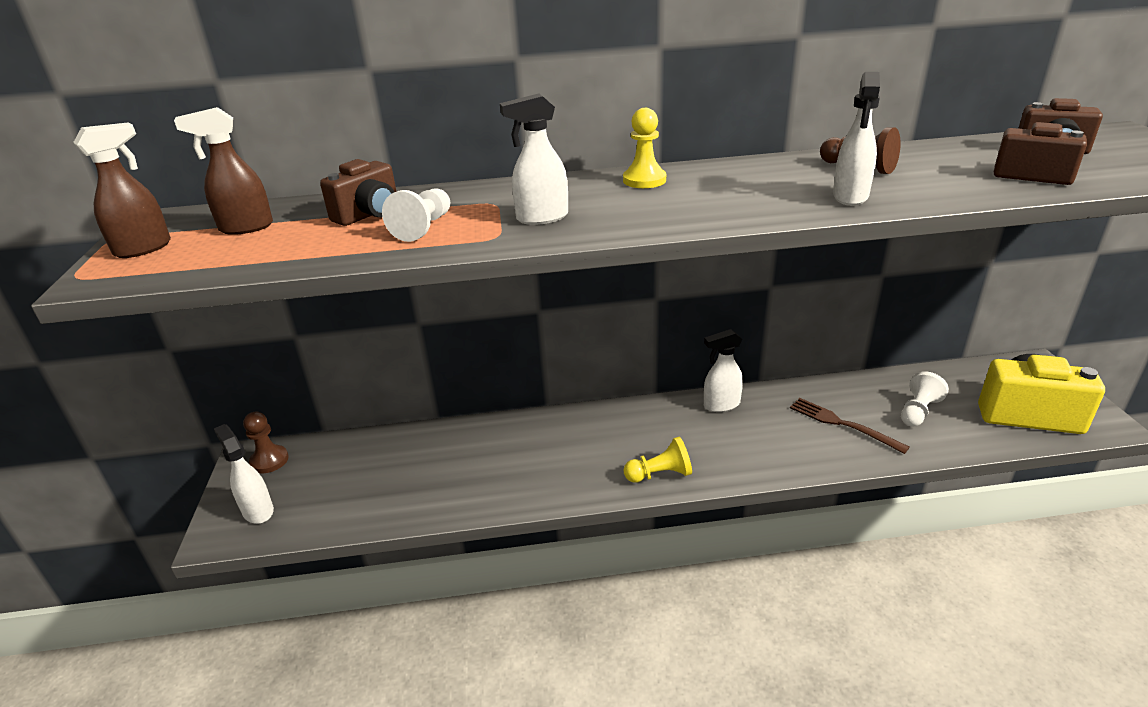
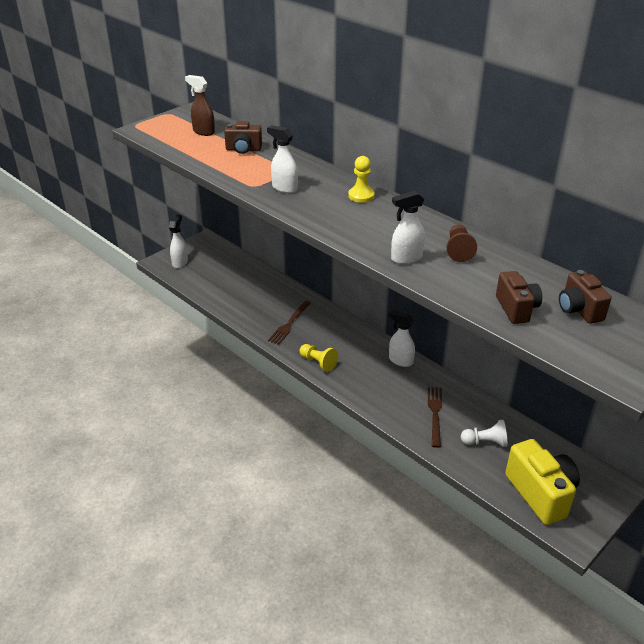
camera: 50 degrees right, 5 degrees up
brown spray bottle [73,122,171,258] -> none
brown pawn [243,412,289,473] -> none
white pawn [382,188,451,242] -> none
none -> brown fork [268,301,311,345]

